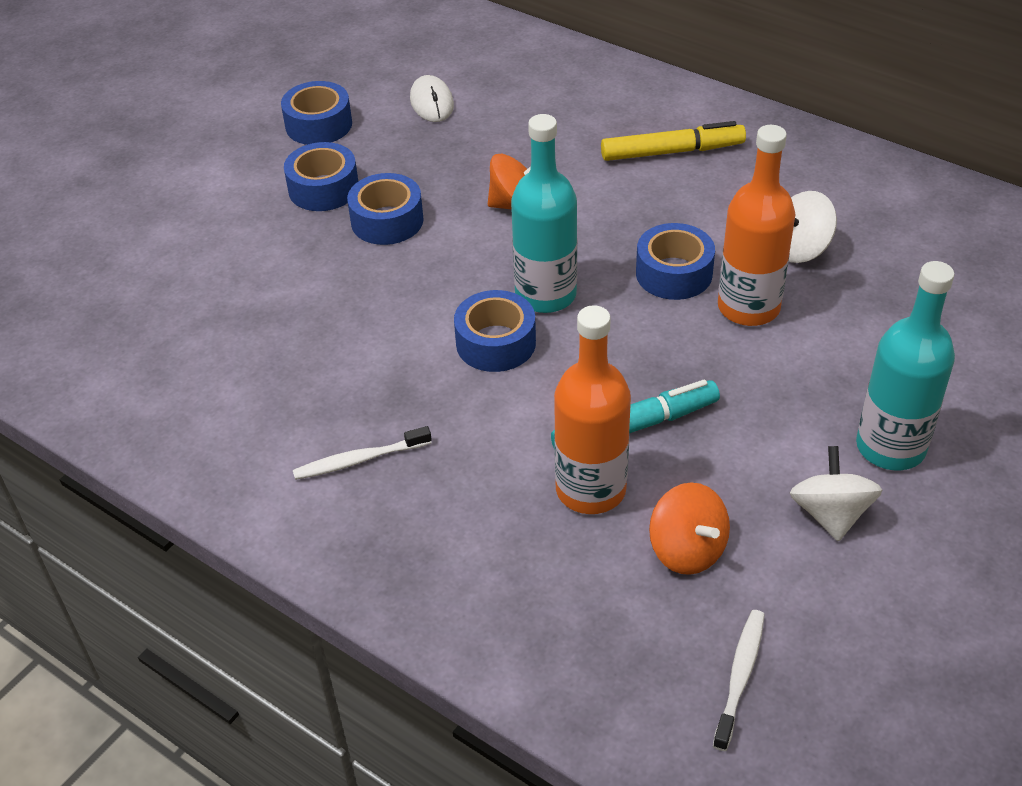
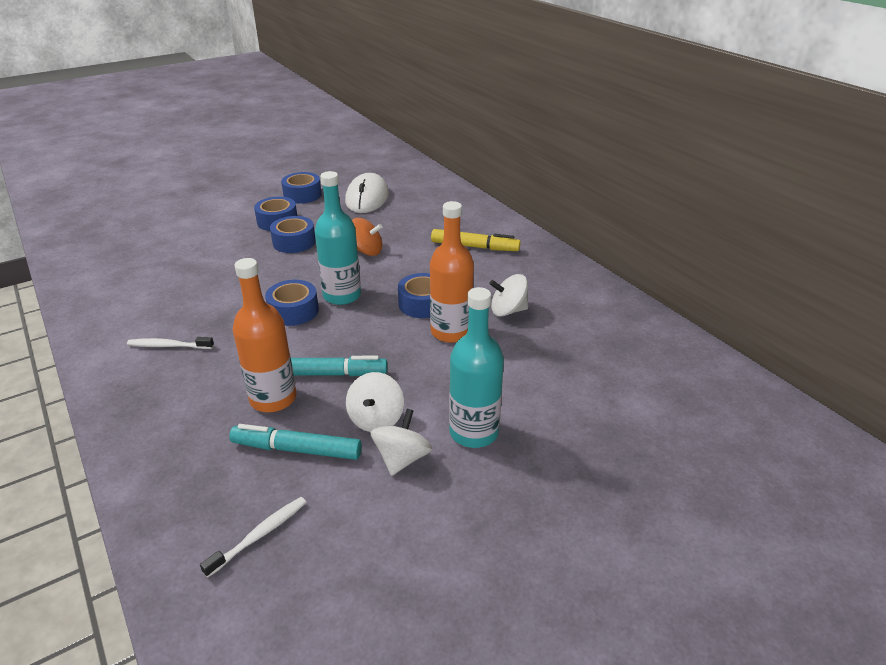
camera: 20 degrees right, 10 degrees down
white mouse [410,75,454,122] -> white mouse [345,173,389,213], size x1.72
orange spinning top [649,483,730,575] -> turquoise marker [229,424,362,460]
none -> white spinning top [346,372,404,432]

